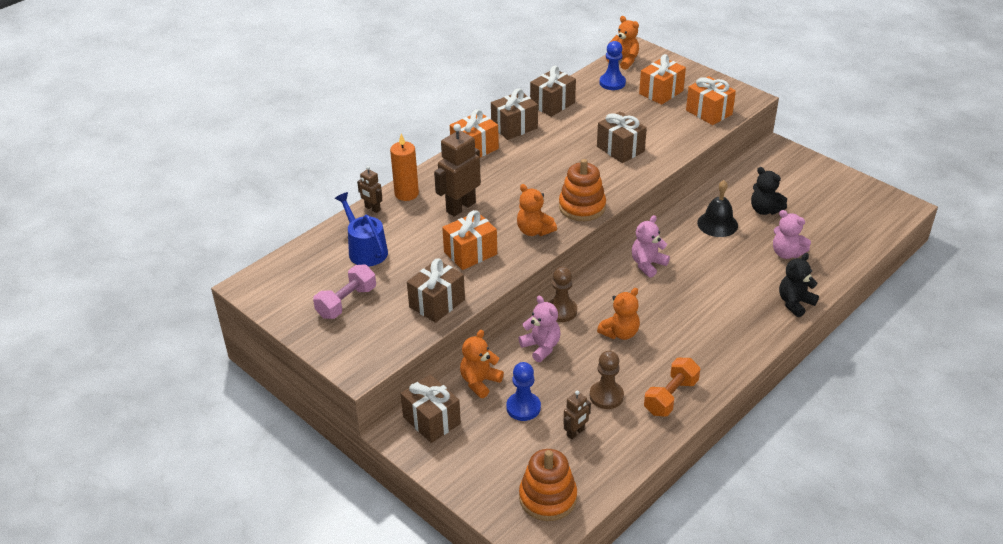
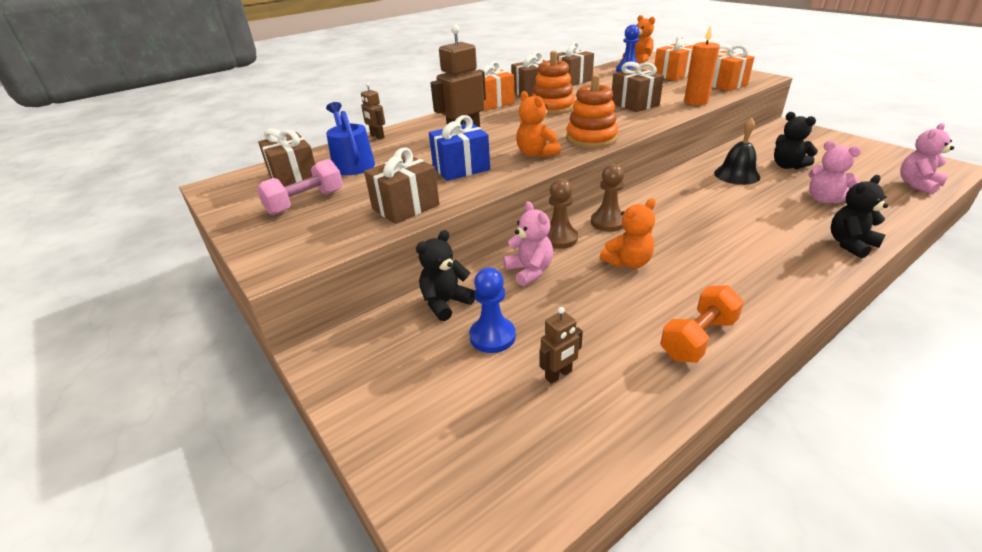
camera: 10 degrees right, 5 degrees down
orange candle [390,134,419,201] -> orange candle moved to [684,25,720,105]
brown gift [400,375,461,443] -> brown gift moved to [258,128,315,187]
orange gift [442,210,497,270] -> blue gift [429,115,490,181]
orange teddy bear [460,330,504,398] -> black teddy bear [416,230,475,321]
orange stacking toy [519,449,577,521] -> orange stacking toy moved to [532,51,575,115]
brown pawn [590,351,624,409] -> brown pawn moved to [591,164,624,232]
pink teddy bear [632,215,670,278] -> pink teddy bear moved to [900,123,954,195]

